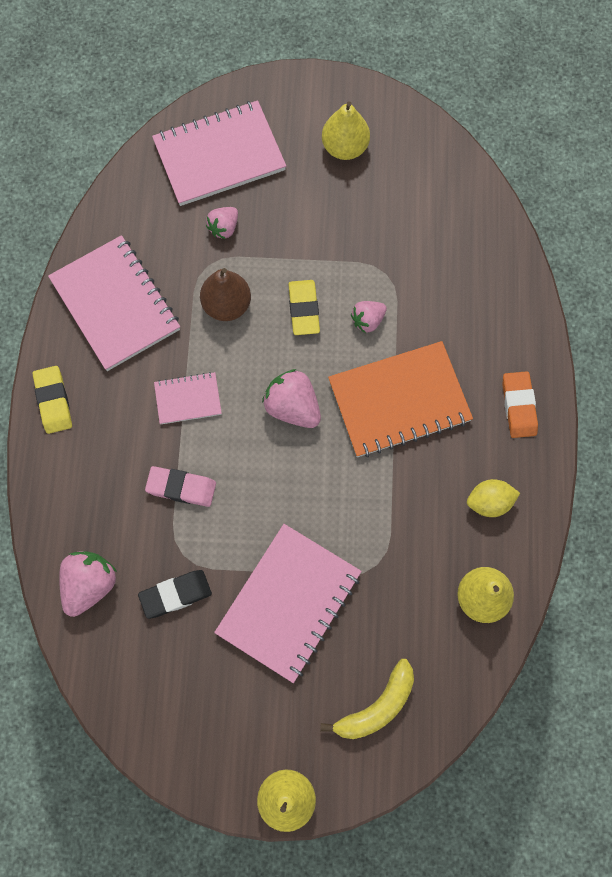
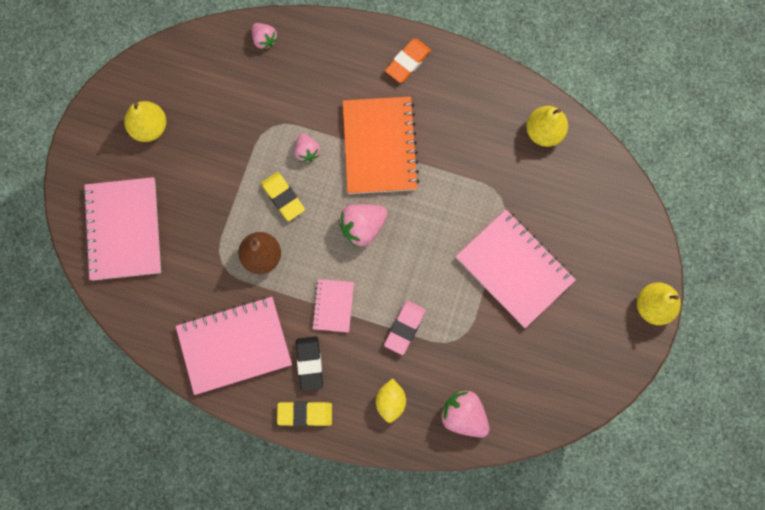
camera: 75 degrees left, 5 degrees up
black eraser [138,570,212,619] -> black eraser moved to [296,336,323,391]
pink strawberry [206,207,238,239] -> pink strawberry moved to [252,23,278,50]
yellow eraser [288,280,320,335] -> yellow eraser turned 45 degrees clockwise [261,172,305,221]
yellow banana [320,659,414,739] -> none
yellow lemon [467,479,520,517] -> yellow lemon moved to [376,378,406,423]
orange eraser [503,371,538,438] -> orange eraser turned 60 degrees counterclockwise [385,38,431,83]

